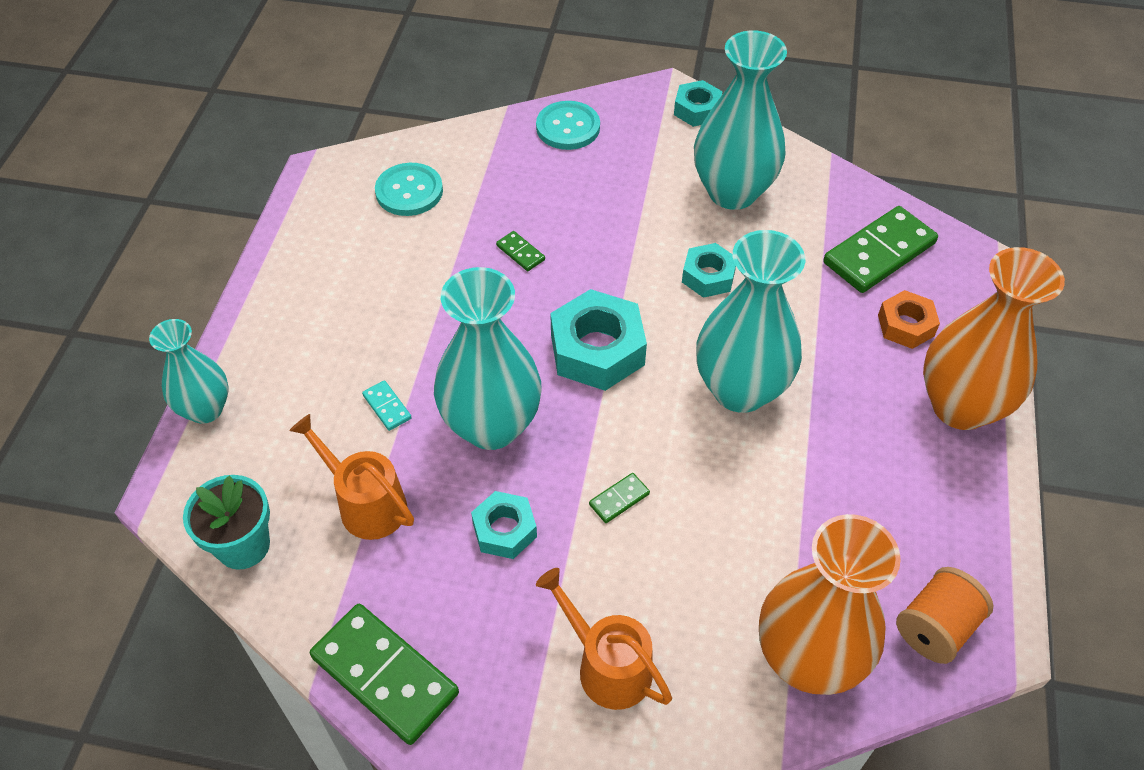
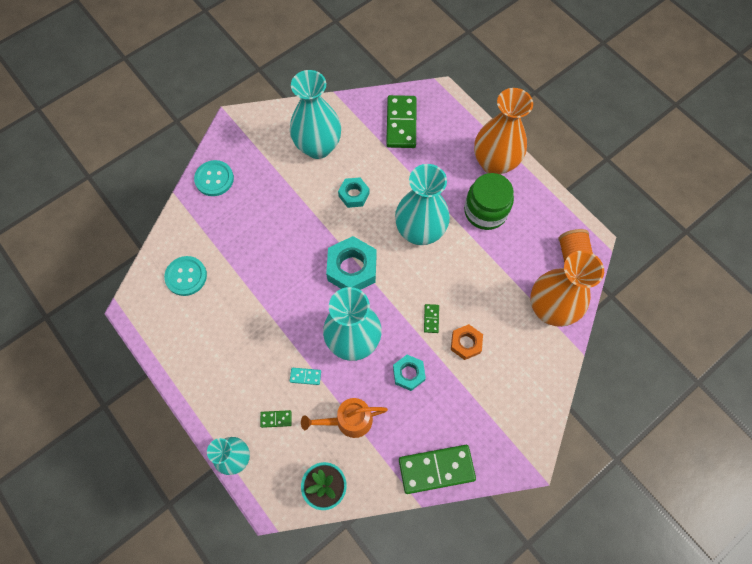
camera: 50 degrees left, 15 degrees up
green domino [496,231,545,271] -> green domino moved to [260,410,292,428]
orange watering can [536,568,672,710] -> none
turquoise nut [674,80,723,127] -> none
orange nut [878,290,940,349] -> orange nut moved to [451,324,483,360]
none -> green jar [464,173,514,230]

